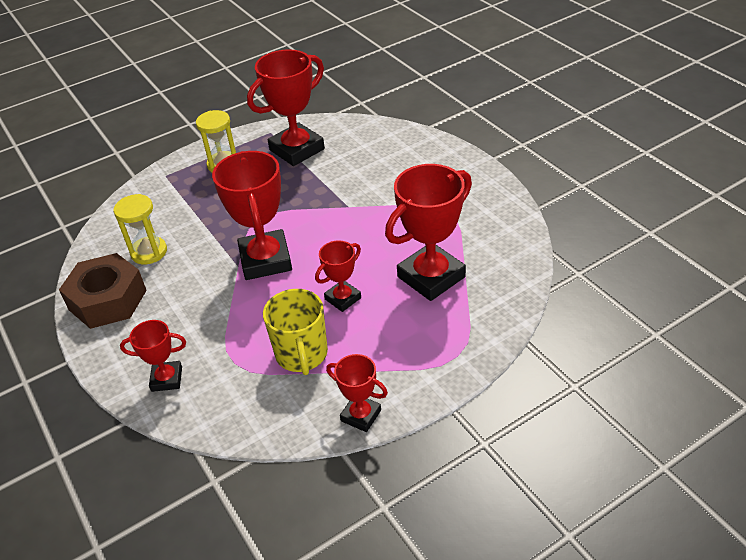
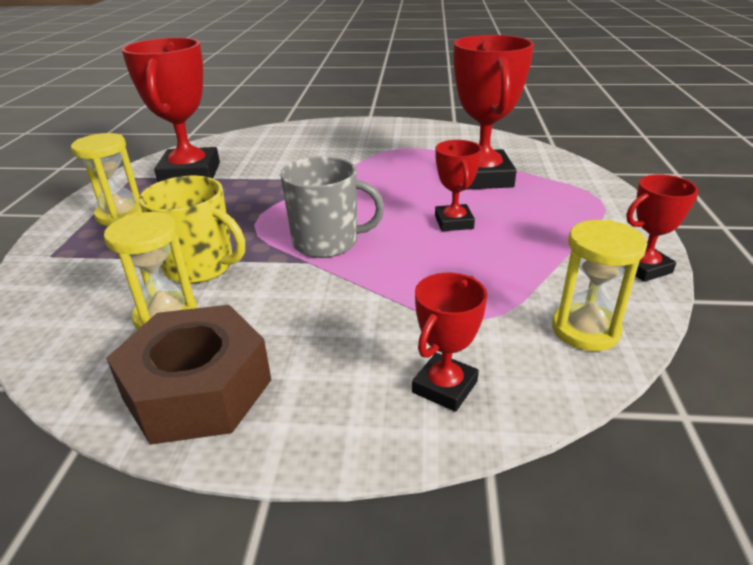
camera: 55 degrees left, 10 degrees down
red trophy [212,151,292,280] -> grey mug [280,156,384,258]
yellow mug [263,289,328,375] -> yellow mug moved to [139,176,245,284]
none -> yellow hourglass [552,220,647,351]

